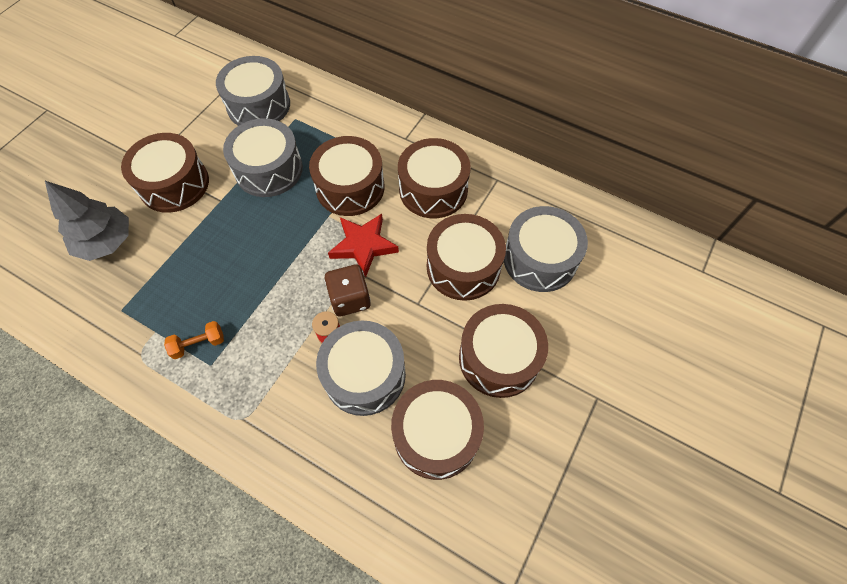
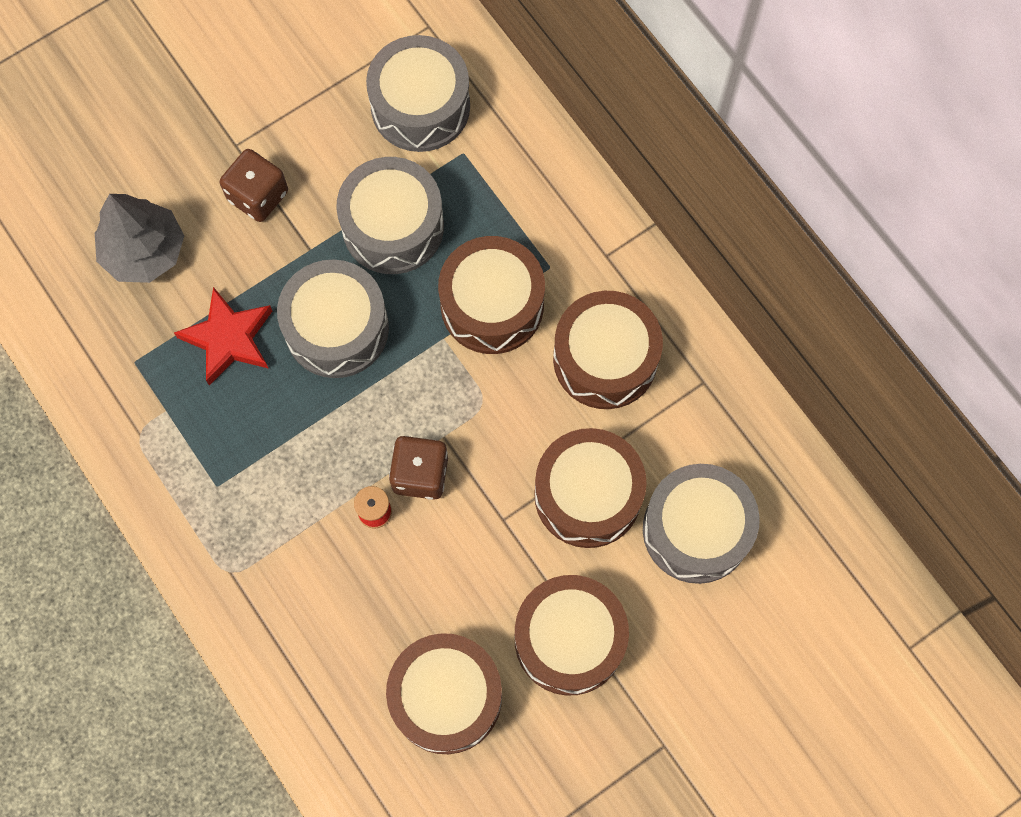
camera: 25 degrees right, 10 degrees up
brown drum [121,133,209,213] -> brown dice [220,149,288,222]
orange dumbbell [164,321,224,359] -> none
grey drum [316,320,406,416] -> grey drum moved to [277,260,389,378]
red star [328,214,399,277] -> red star moved to [174,287,272,386]

